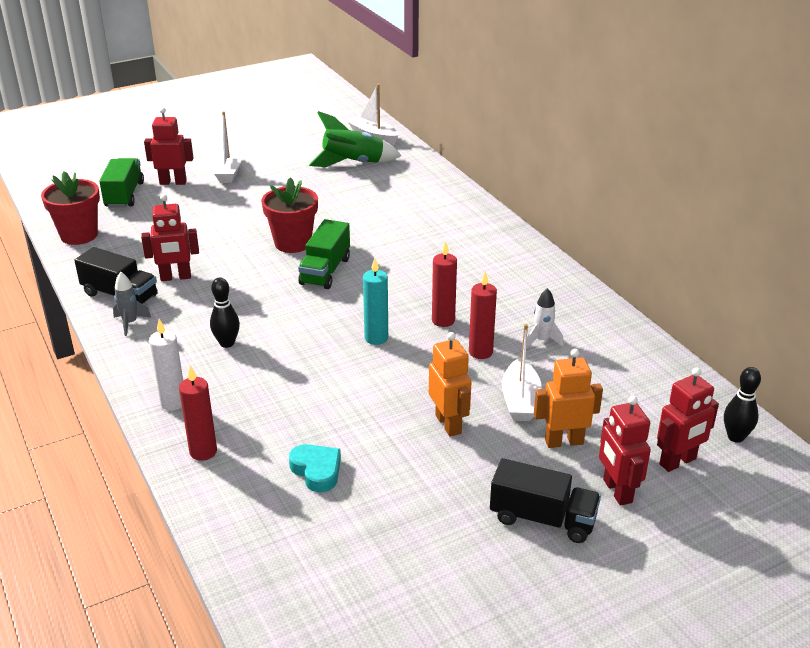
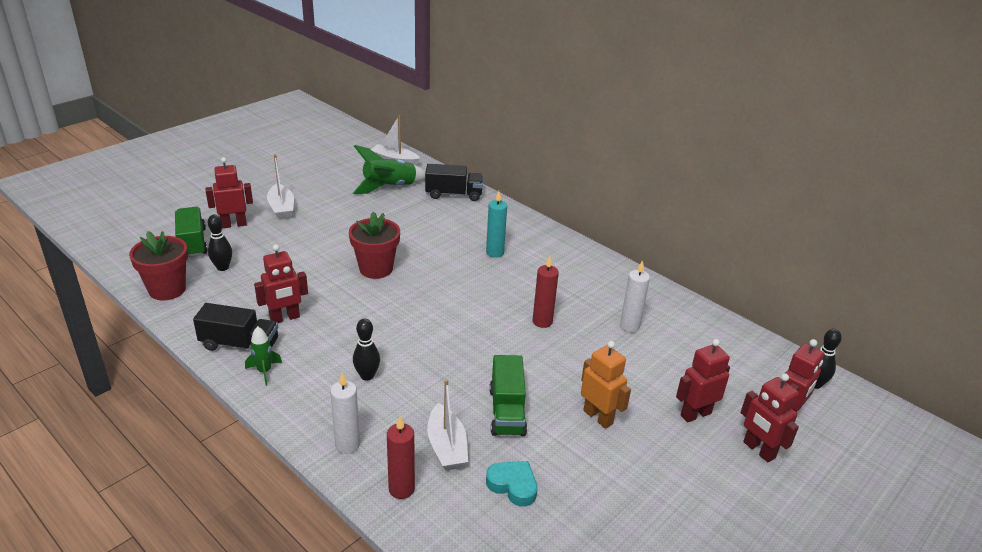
camera: 20 degrees left, 0 degrees up
grey rocket [113,272,151,336] -> green rocket [245,326,282,386]
green truck [298,219,350,289] -> green truck moved to [489,355,527,436]
turquoise candle [363,258,388,345] -> turquoise candle moved to [486,191,507,258]
red candle [469,271,497,359] -> none
black truck [490,458,601,543] -> black truck moved to [425,164,483,201]
white boat [502,324,542,421] -> white boat moved to [427,379,468,471]
white rocket [526,288,564,348] -> white candle [620,260,650,332]
orange robot [534,349,603,448] -> red robot [676,339,730,423]
none -> black bowling pin [208,214,232,271]

